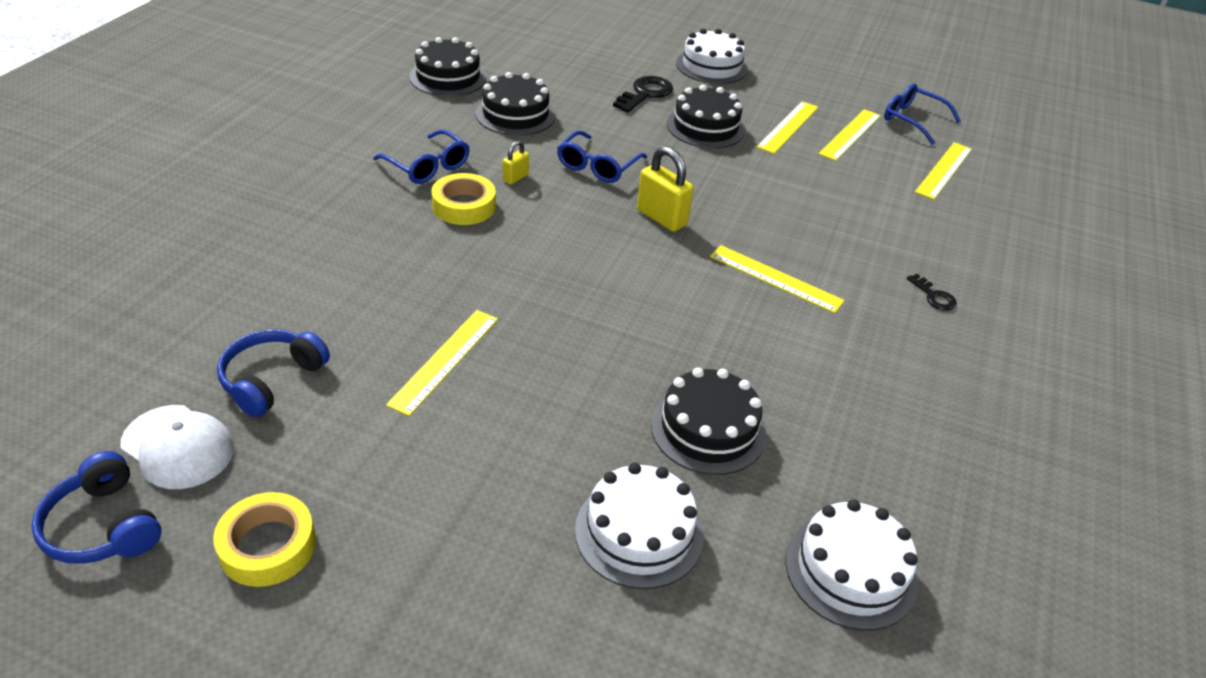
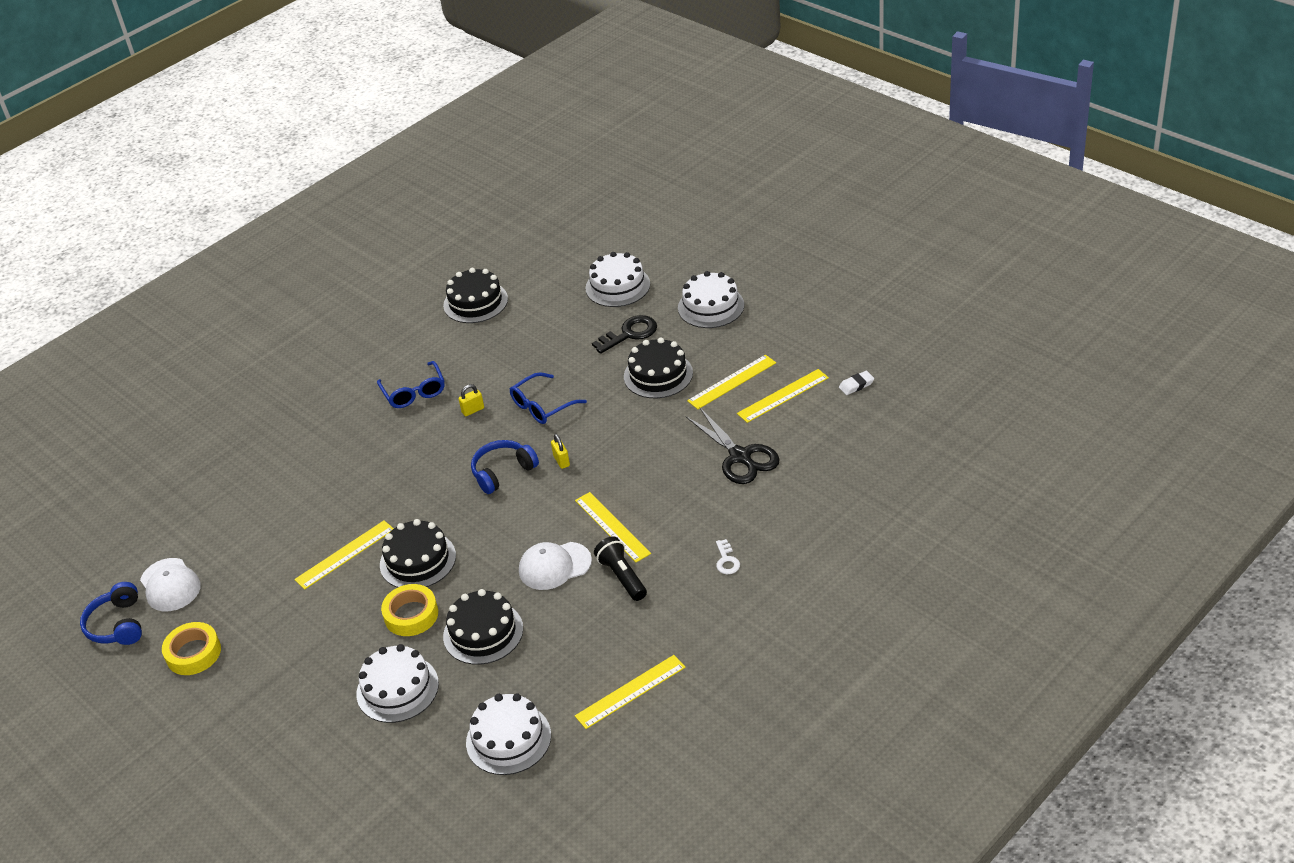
camera: 30 degrees right, 0 degrees up
blue headphones [217,330,330,417] -> blue headphones moved to [471,440,539,494]
yellow tape [431,173,496,225] -> yellow tape moved to [381,584,438,636]
black cake [476,72,556,136] -> black cake moved to [380,519,456,588]
yellow padlock [637,146,694,232] -> yellow padlock [551,434,570,469], size x0.55
blue glasses [884,83,961,145] -> white eraser [839,371,874,395]
black key [907,274,957,311] -> white key [716,539,740,574]
yellow ruler [915,142,972,200] -> yellow ruler moved to [575,655,686,729]
none -> white cap [519,542,592,590]
none -> white cake [585,252,650,307]
none -> black flashlight [594,536,647,601]
none -> black scissors [686,408,780,484]

